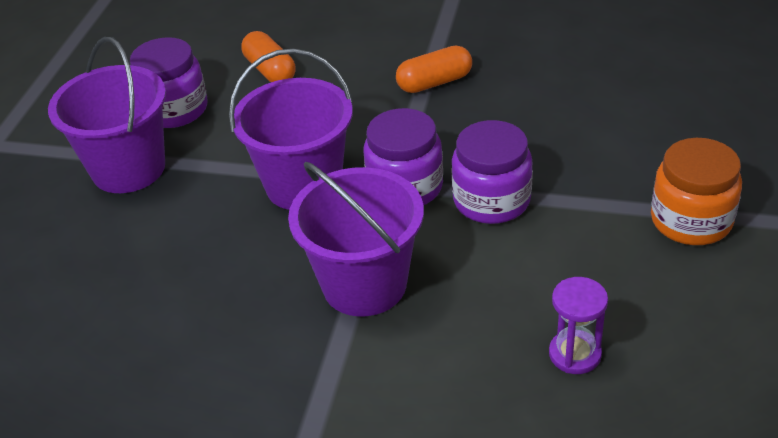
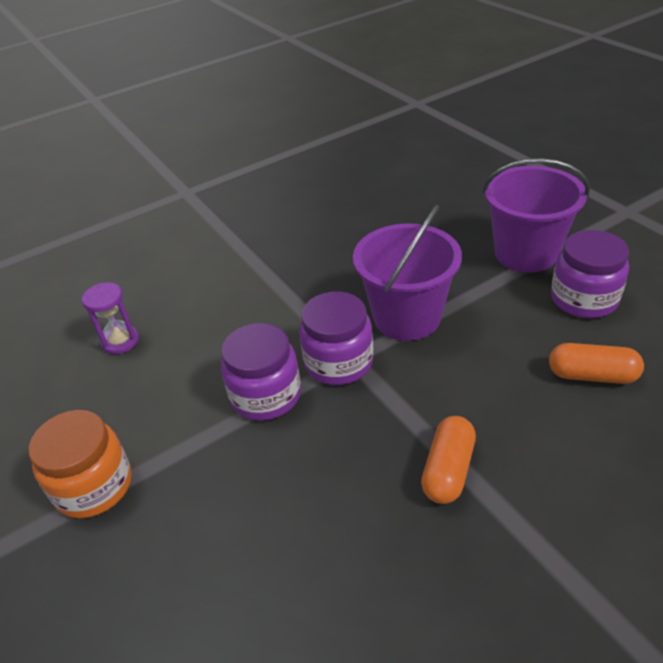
camera: 135 degrees right, 0 degrees up
purple bucket [288,162,424,317] -> none

